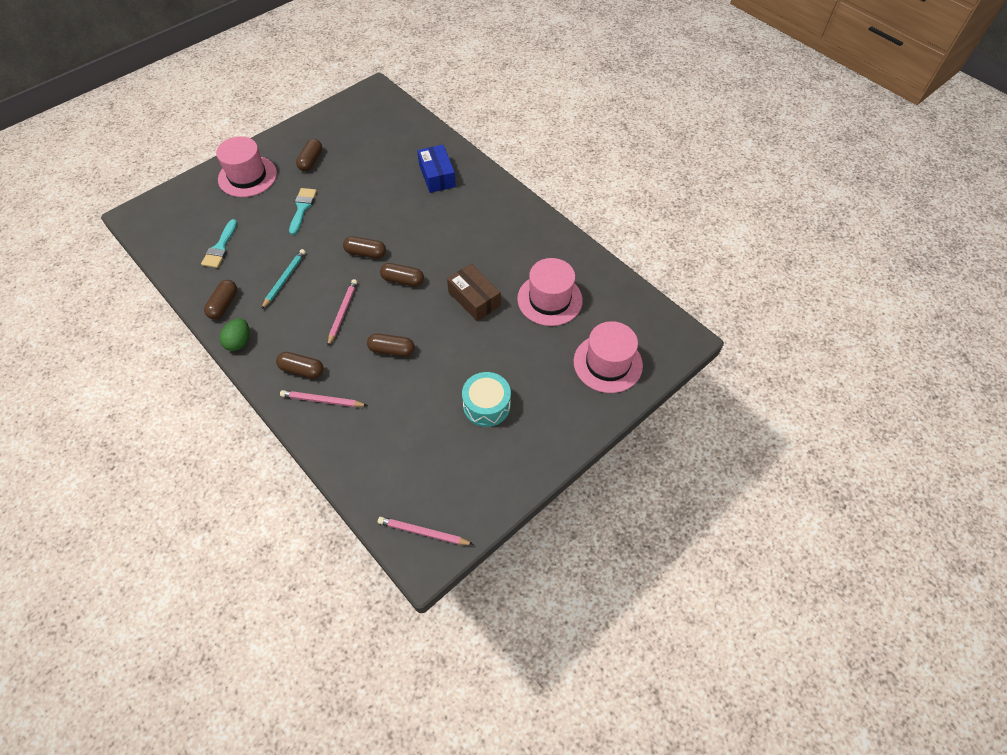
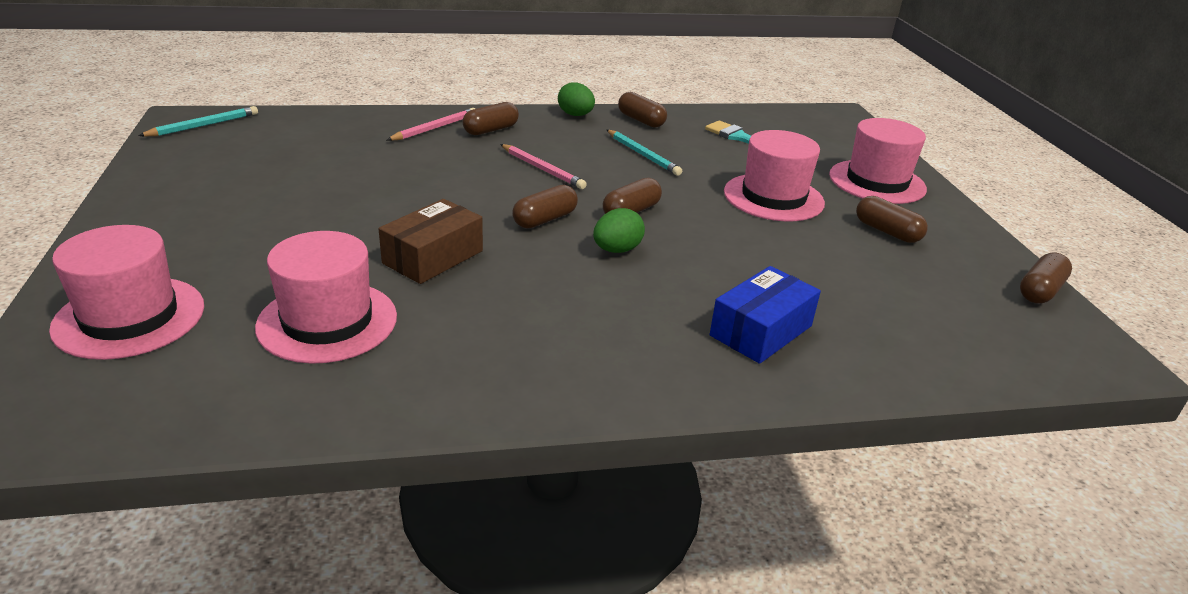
camera: 120 degrees right, 25 degrees down
turquoise brush [289,188,317,235] -> pink hat [724,130,825,221]
brown capsule [367,333,415,357] -> brown capsule moved to [1020,252,1072,303]
pink pencil [378,517,474,545] -> turquoise pencil [138,106,258,136]
blue box [417,145,456,193] -> blue box turned 60 degrees counterclockwise [710,266,821,364]
brown box [447,264,501,321] -> brown box turned 45 degrees counterclockwise [379,199,483,284]
turquoise drum [462,372,511,427] -> none
none -> green egg [593,208,645,253]

